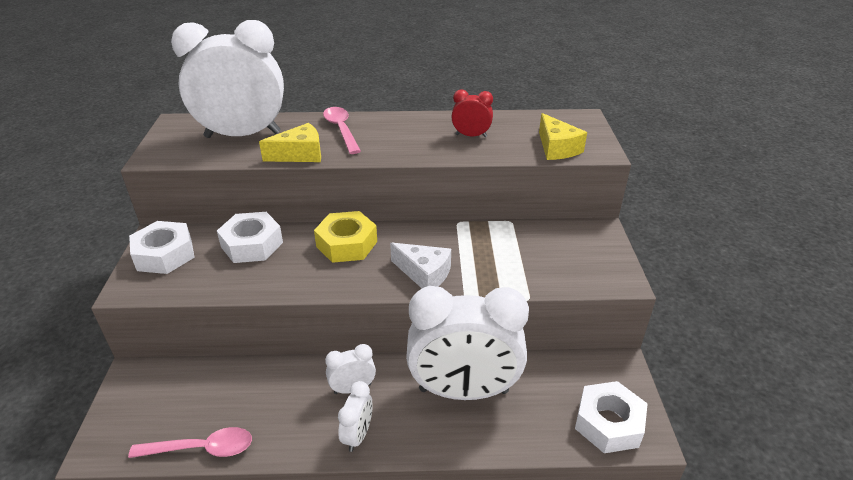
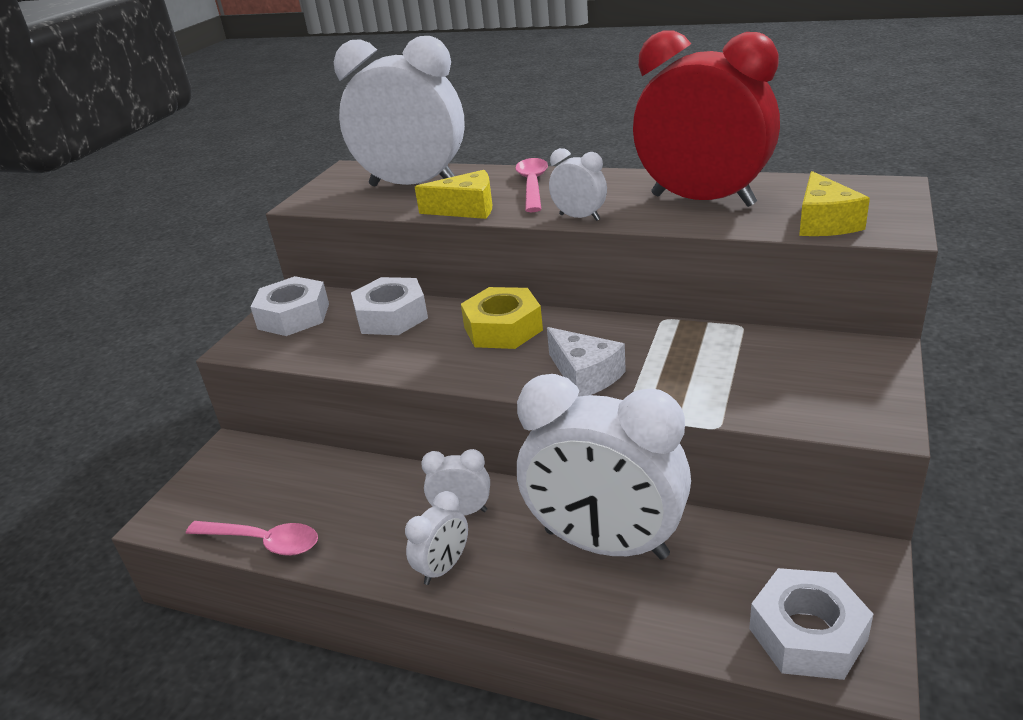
camera: 25 degrees right, 5 degrees down
red clock [451,89,493,137] -> red clock [633,31,780,207], size x2.34
none -> white clock [549,148,607,221]

